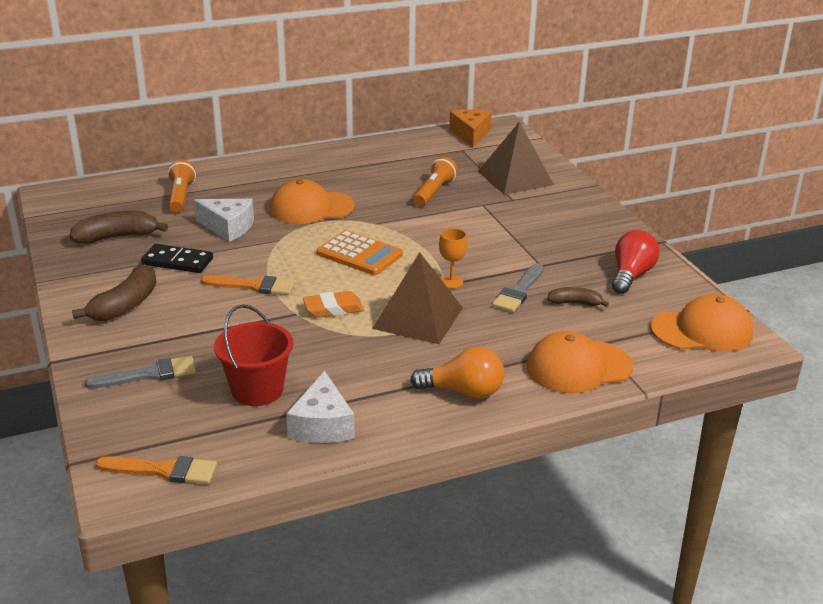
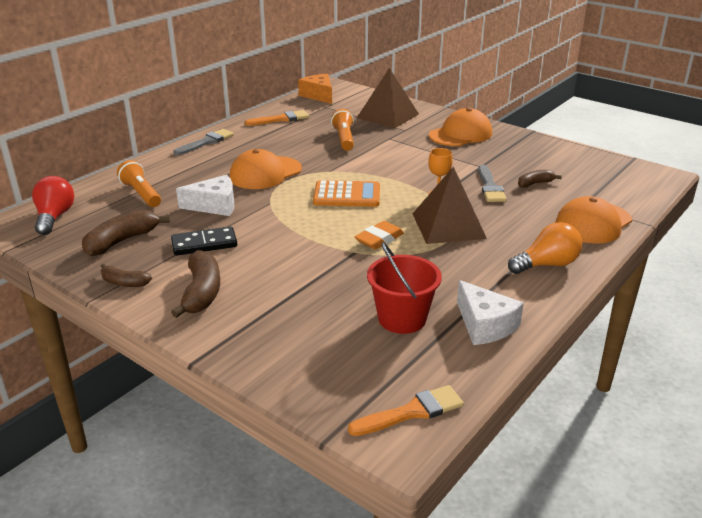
camera: 30 degrees left, 0 degrees up
grey brush [85,356,196,388] -> grey brush moved to [173,129,234,155]
orange brush [201,275,295,295] -> orange brush moved to [245,110,309,126]
red light bulb [612,230,659,294] -> red light bulb moved to [32,176,74,235]
orange cap [650,294,753,352] -> orange cap moved to [429,108,492,146]
none -> brown banana [101,264,152,287]

